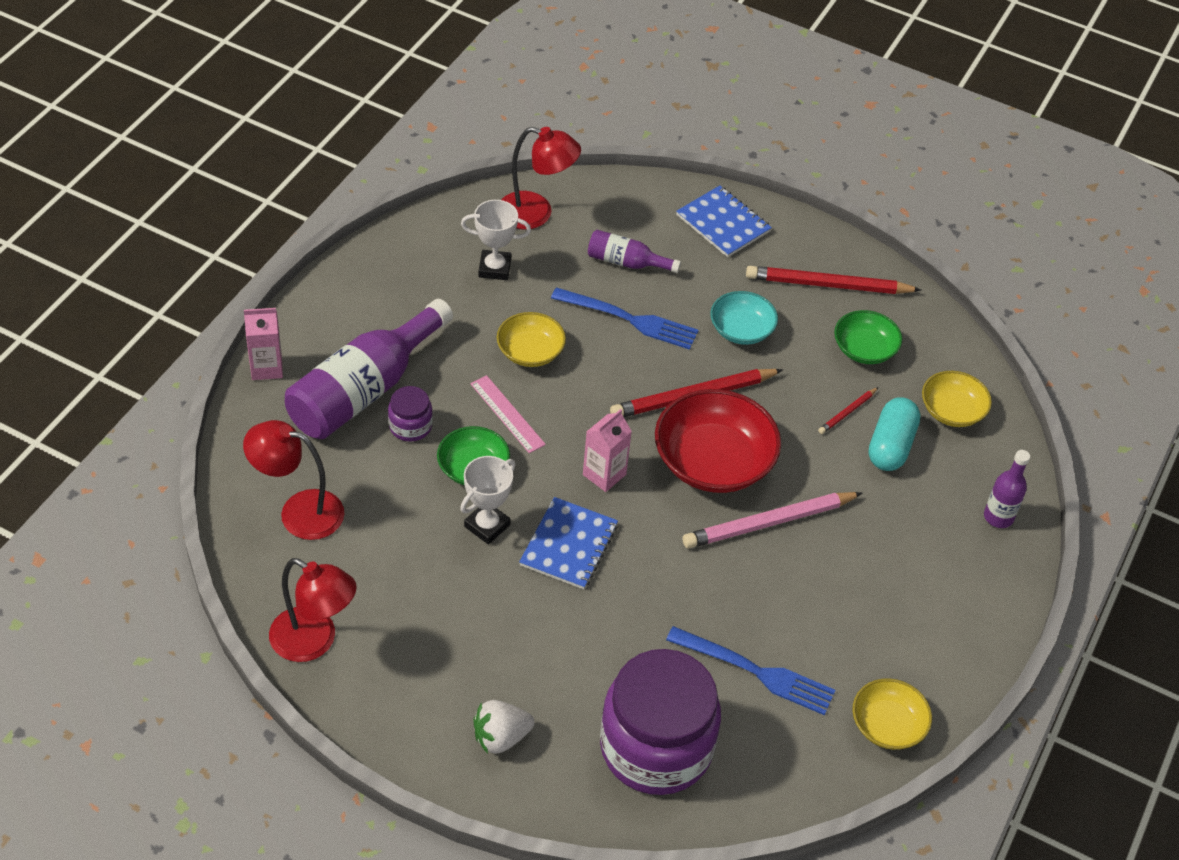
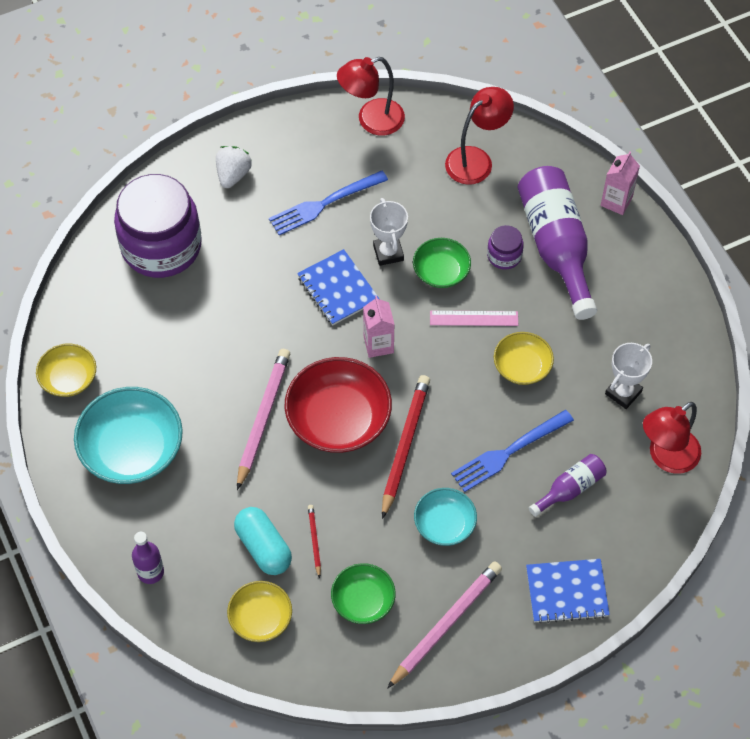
camera: 130 degrees right, 10 degrees up
blue fork [666,626,835,715] -> blue fork moved to [269,170,388,235]
red pencil [746,266,921,294] -> pink pencil [387,561,502,689]
none -> turquoise bowl [74,387,183,484]

